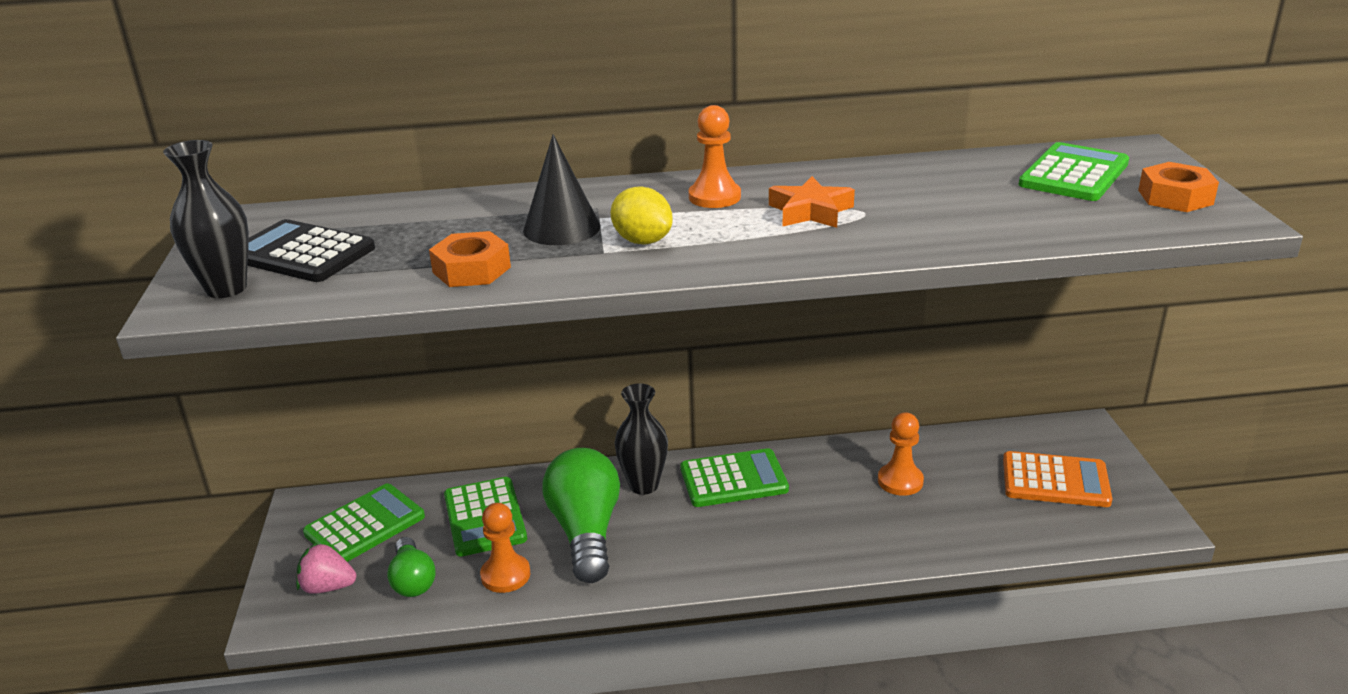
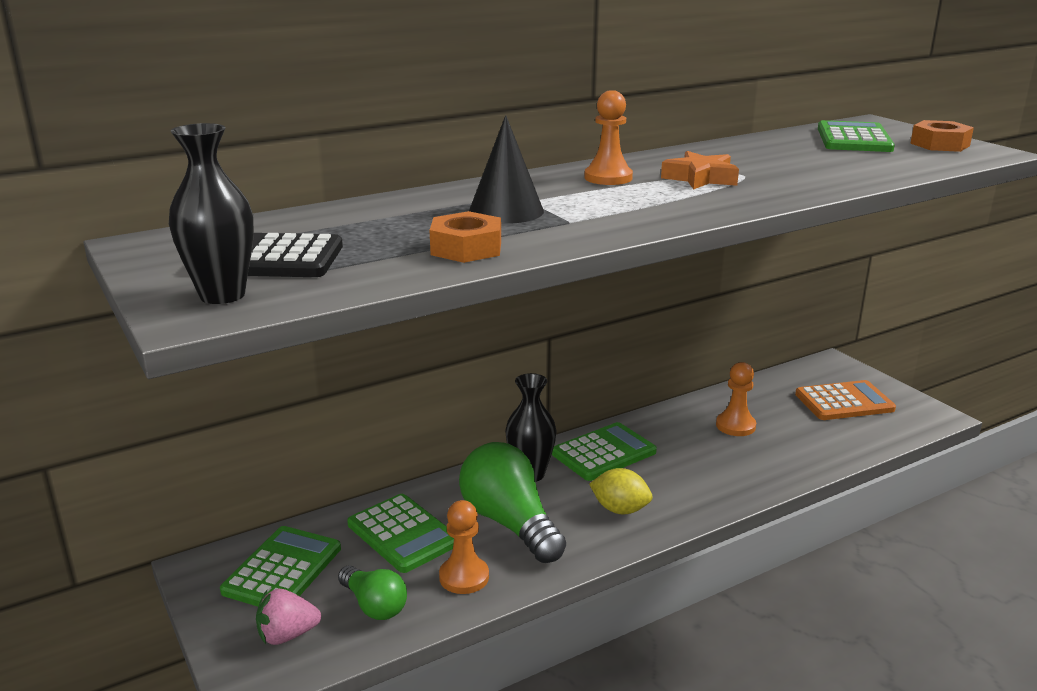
camera: 25 degrees left, 5 degrees down
yellow lemon [611,186,673,244] -> yellow lemon moved to [589,468,653,514]

